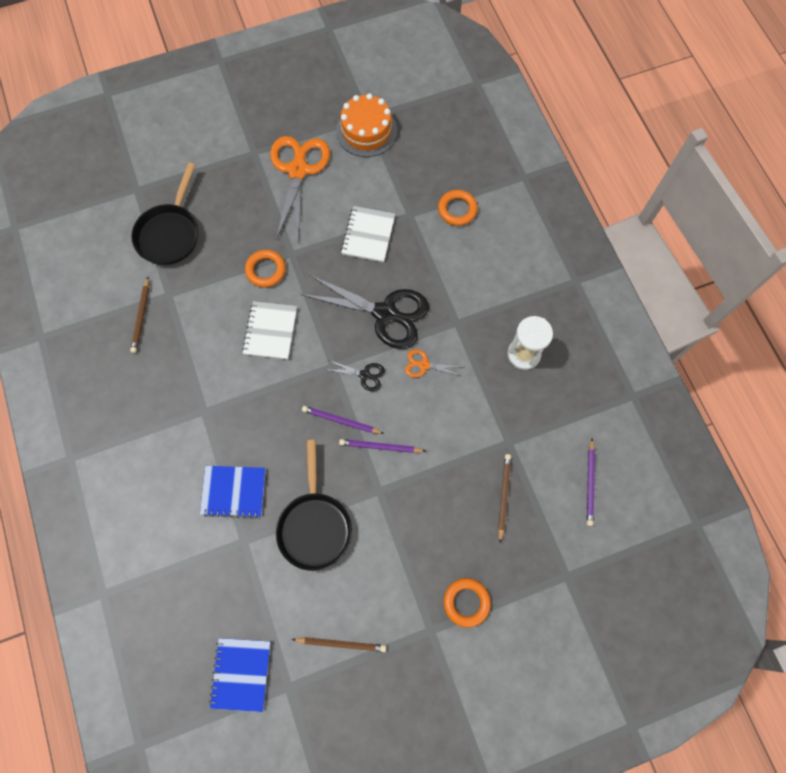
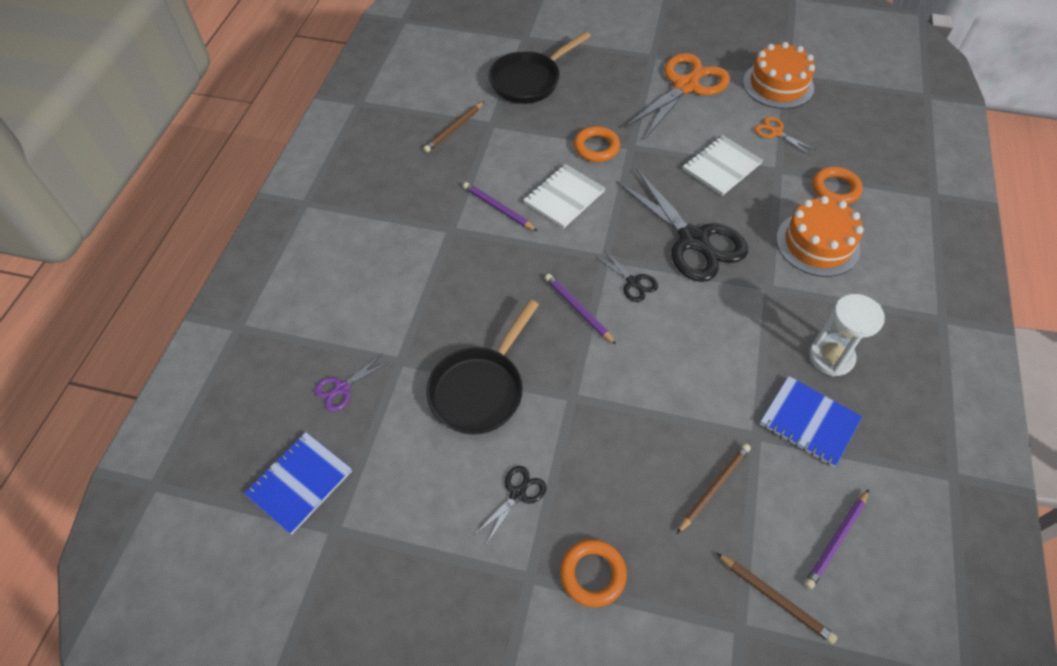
camera: 35 degrees right, 15 degrees down
blue notebook [200,466,266,518] -> blue notebook moved to [760,376,862,467]
brown pencil [292,637,386,652] -> brown pencil moved to [717,553,837,644]
purple pencil [339,439,426,453] -> purple pencil moved to [463,182,537,231]
orange scissors [405,349,462,377] -> orange scissors moved to [754,117,817,156]
none -> purple scissors [314,353,391,411]
none -> black scissors [476,466,547,545]
none -> orange cake [776,196,864,277]

